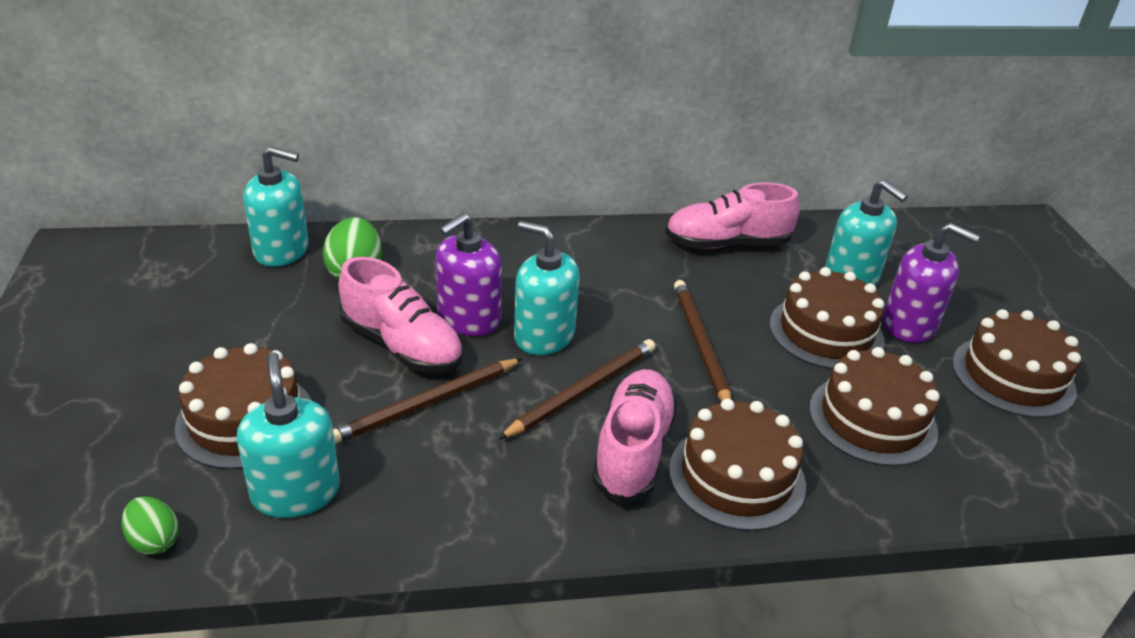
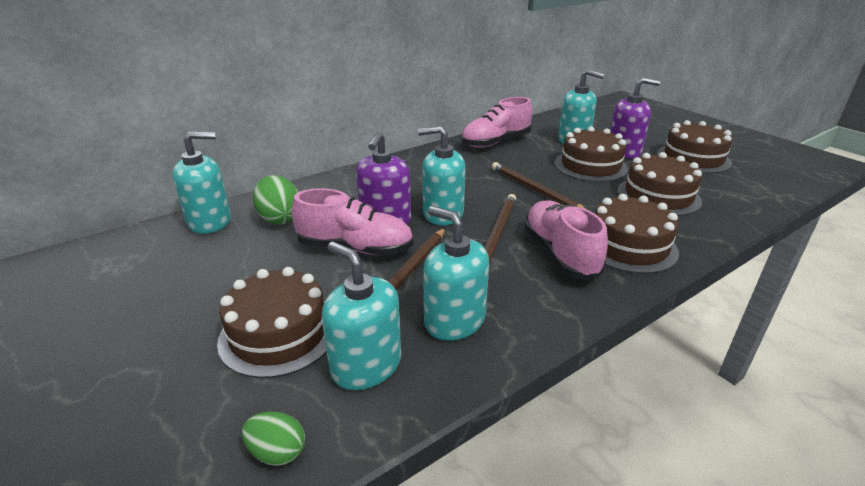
camera: 25 degrees left, 5 degrees down
none -> turquoise soap dispenser [423,206,489,341]

